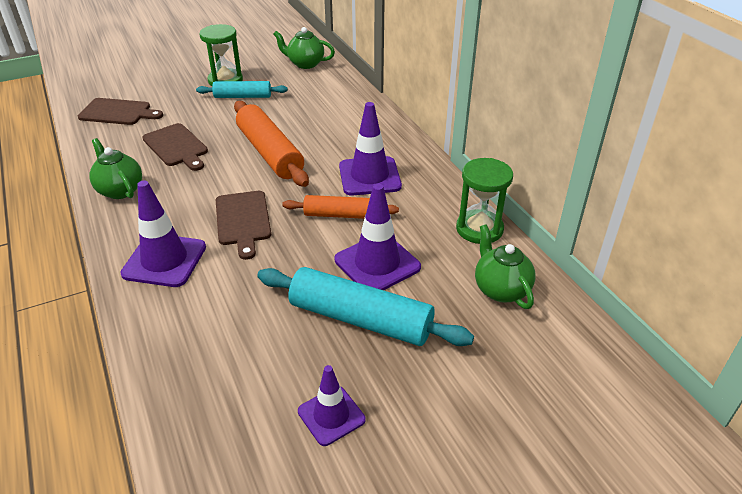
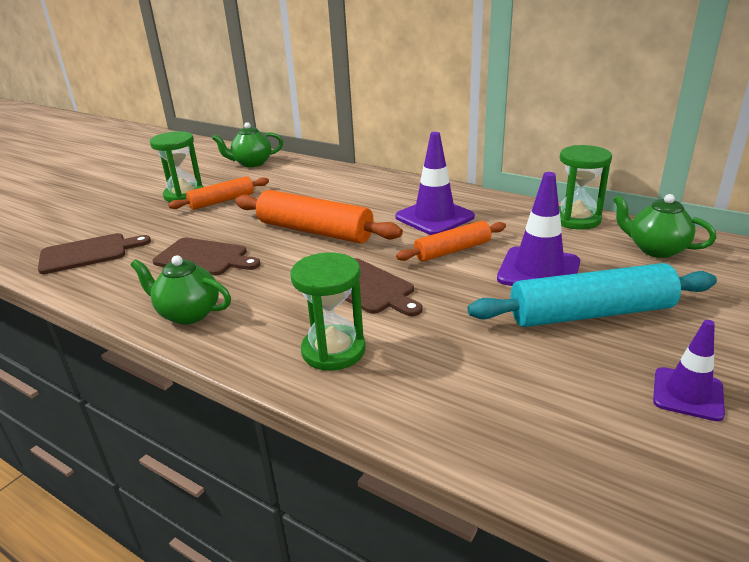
camera: 30 degrees left, 10 degrees down
purple traffic cone [120,181,206,287] -> green hourglass [291,252,366,371]
turquoise rolling pin [196,81,288,98] -> orange rolling pin [168,176,269,210]

